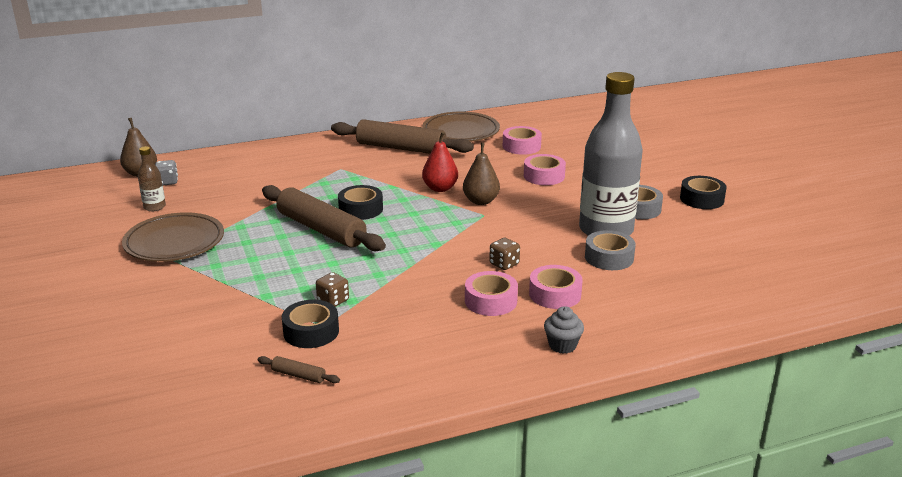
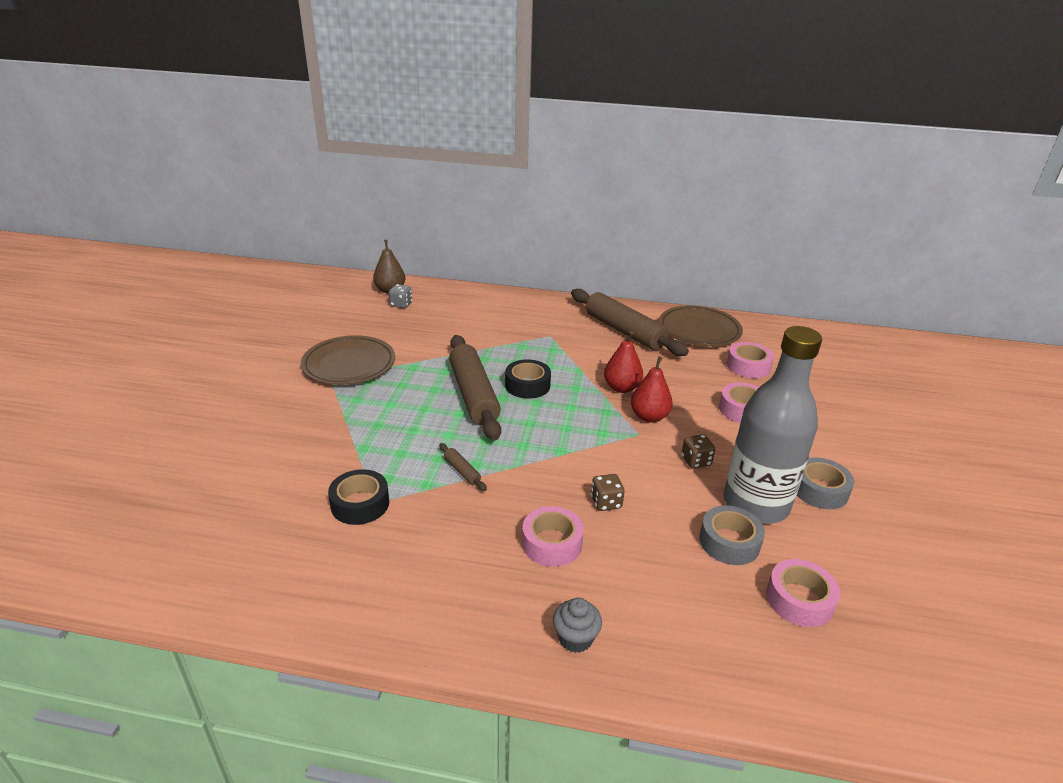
camera: 30 degrees right, 5 degrees up
brown bottle [138,146,166,211] -> none
brown rolling pin [258,356,340,383] -> brown rolling pin moved to [439,443,487,491]
brown dice [316,272,349,307] -> brown dice moved to [681,434,715,469]
brown pear [463,143,500,205] -> red pear [631,356,673,423]
pink tape [529,265,583,309] -> pink tape moved to [766,559,840,627]
black tape [680,176,727,209] -> none

